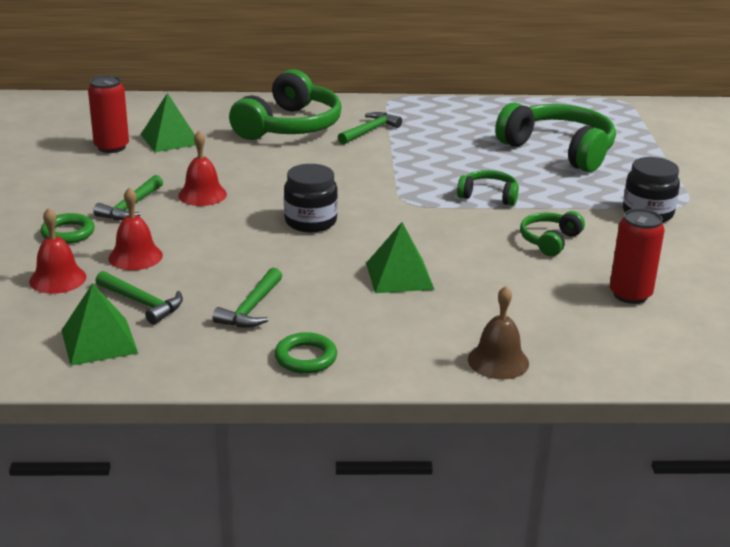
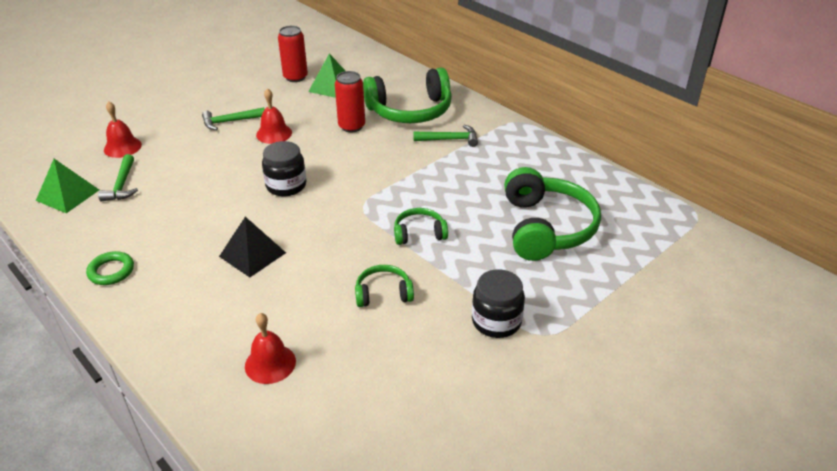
camera: 50 degrees right, 10 degrees up
green ring [41,213,95,244] -> none
red bell [108,187,163,270] -> red bell moved to [245,313,296,384]
green hammer [213,268,282,328] -> none
green pyramid [366,222,435,293] -> black pyramid [219,217,286,277]
green headphones [457,170,519,206] -> green headphones turned 75 degrees counterclockwise [394,208,448,245]
brown bell [468,286,529,379] -> none
red can [610,208,665,304] -> red can moved to [335,71,365,132]

